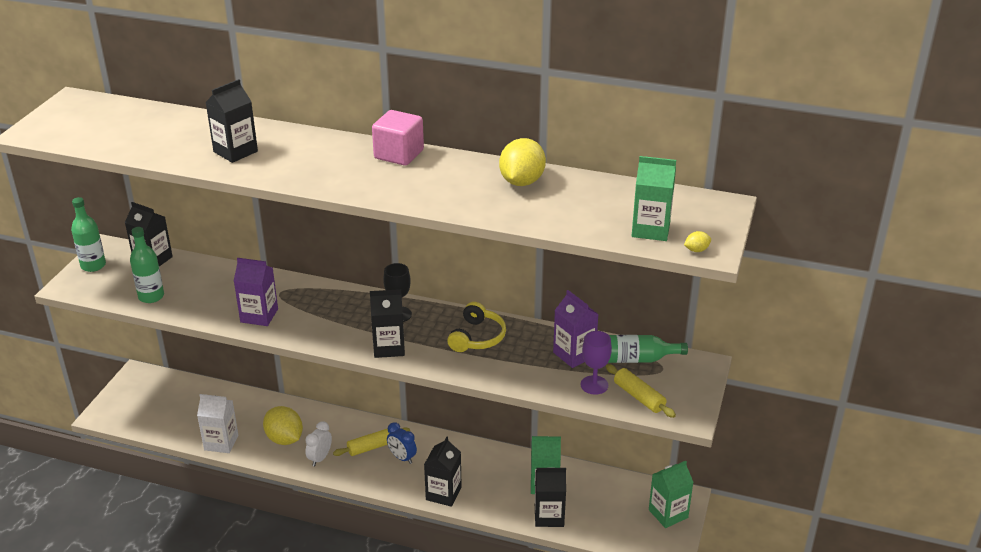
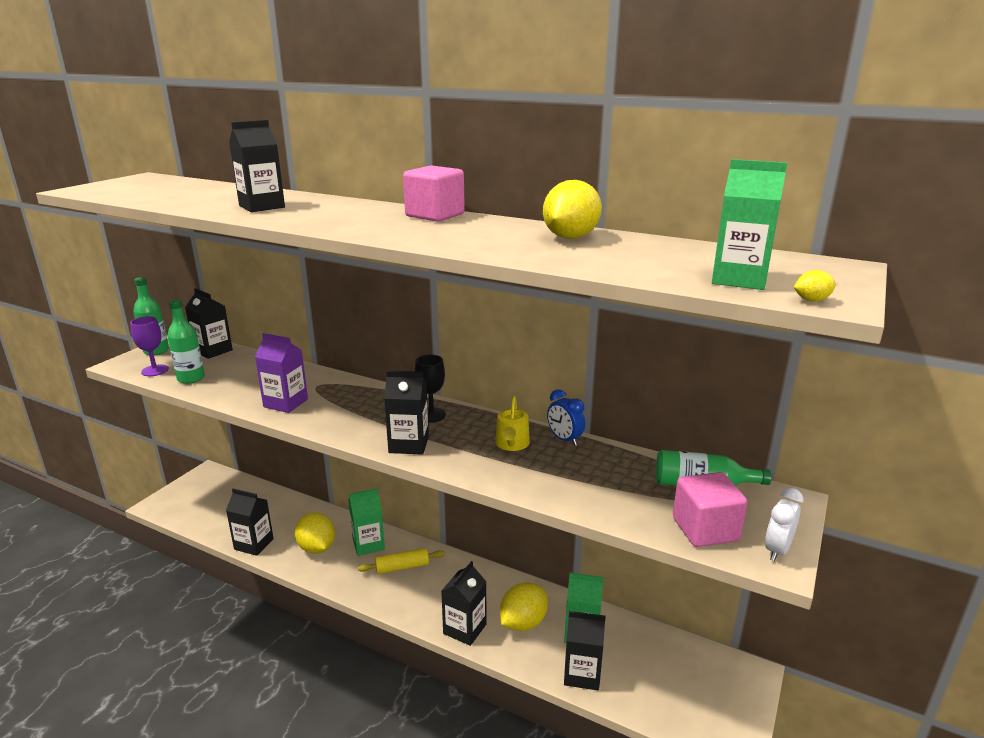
camera: 10 degrees right, 10 degrees down
white carton [197,394,238,453] -> black carton [226,488,274,556]
white clock [305,421,332,466] -> white clock moved to [765,488,804,561]
blue clock [387,422,417,464] -> blue clock moved to [547,389,585,446]
yellow headphones [447,302,506,352] -> yellow watering can [495,396,530,451]
purple carton [553,290,599,368] -> none
purple goblet [581,331,612,395] -> purple goblet moved to [130,316,169,376]
yellow rolling pin [606,364,676,418] -> pink cube [673,472,748,547]
green carton [649,461,694,528] -> green carton moved to [349,488,385,556]
none -> yellow lemon [500,582,548,631]

